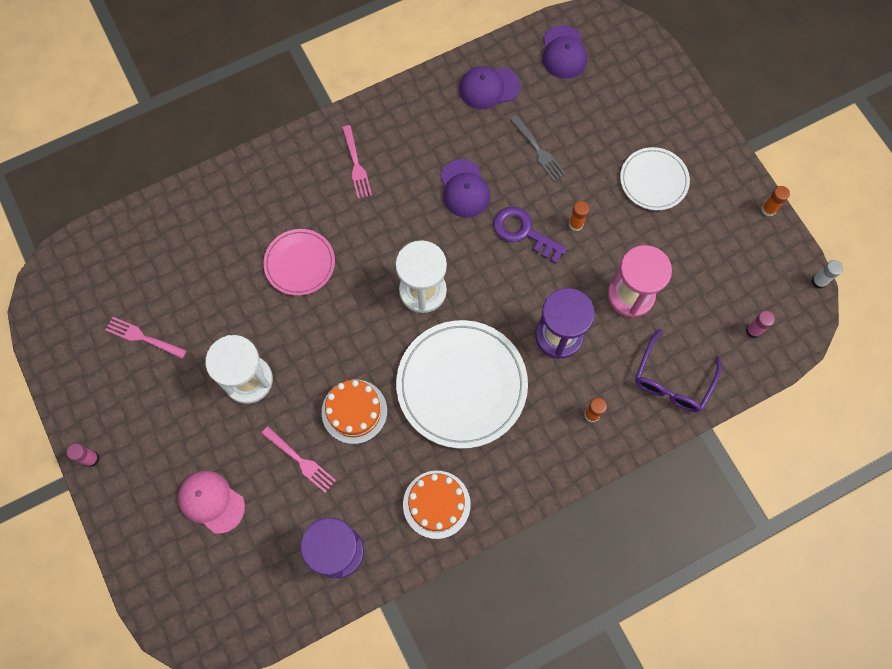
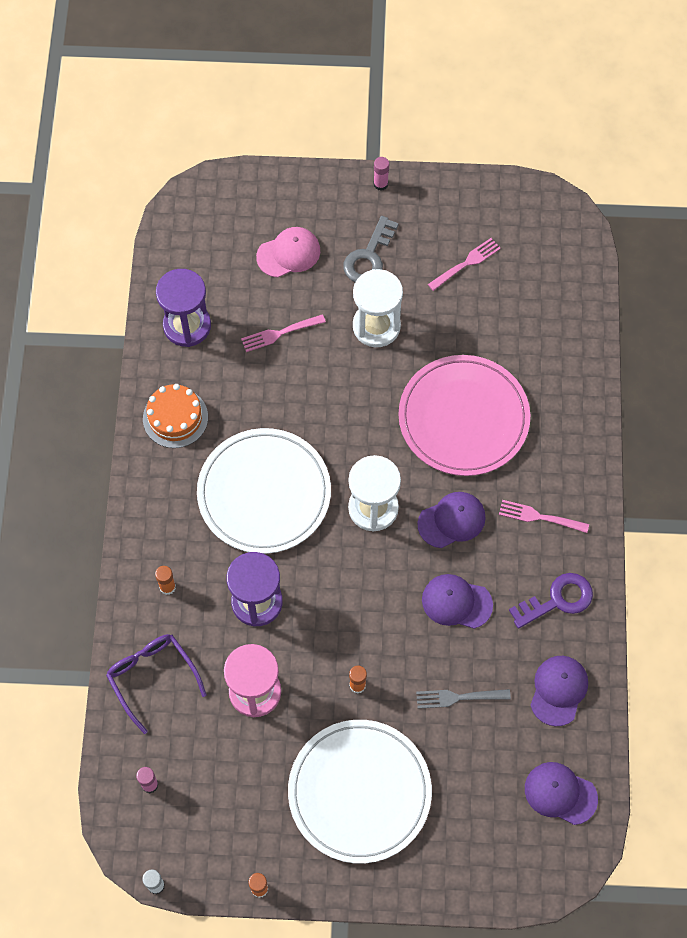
camera: 120 degrees right, 5 degrees down
pink plate [263,229,335,296] -> pink plate [398,355,530,476], size x1.76
orange cake [322,380,387,444] -> none
purple key [494,206,567,263] -> purple key moved to [509,573,593,629]
white plate [620,147,690,210] -> white plate [288,720,432,863], size x1.76
none -> grey key [343,216,399,282]
none -> purple cap [418,492,486,548]

